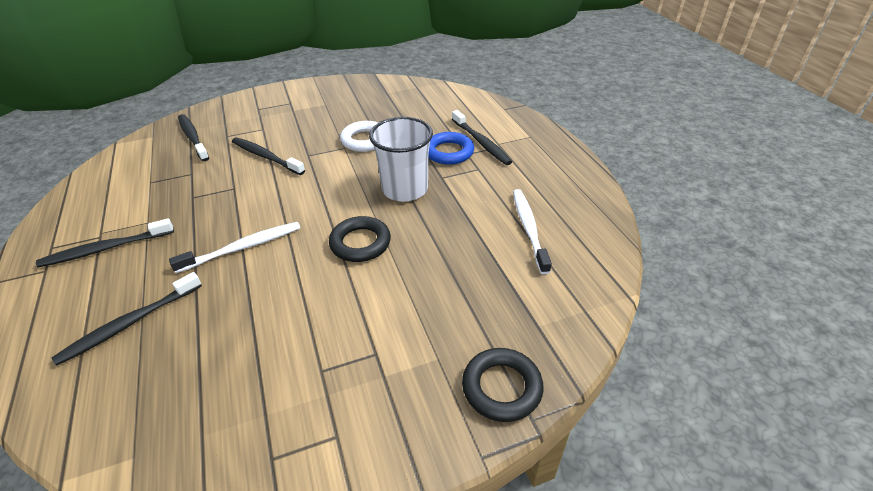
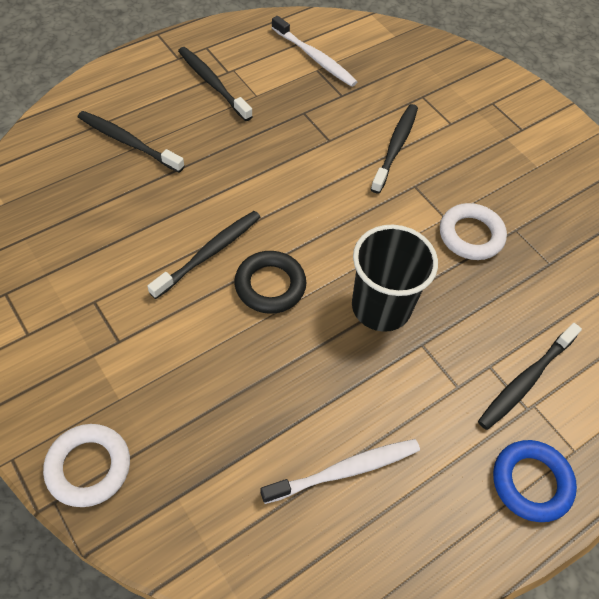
camera: 70 degrees right, 15 degrees up
white toothbrush [169,222,300,273] -> white toothbrush moved to [271,16,357,87]
black toothbrush [178,114,209,161] -> black toothbrush moved to [147,211,261,299]
white cup [369,117,433,202] -> black cup [352,225,438,332]
blue ring [428,132,474,165] -> blue ring moved to [493,440,577,522]
black ring [462,348,544,422] -> white ring [43,424,130,507]

